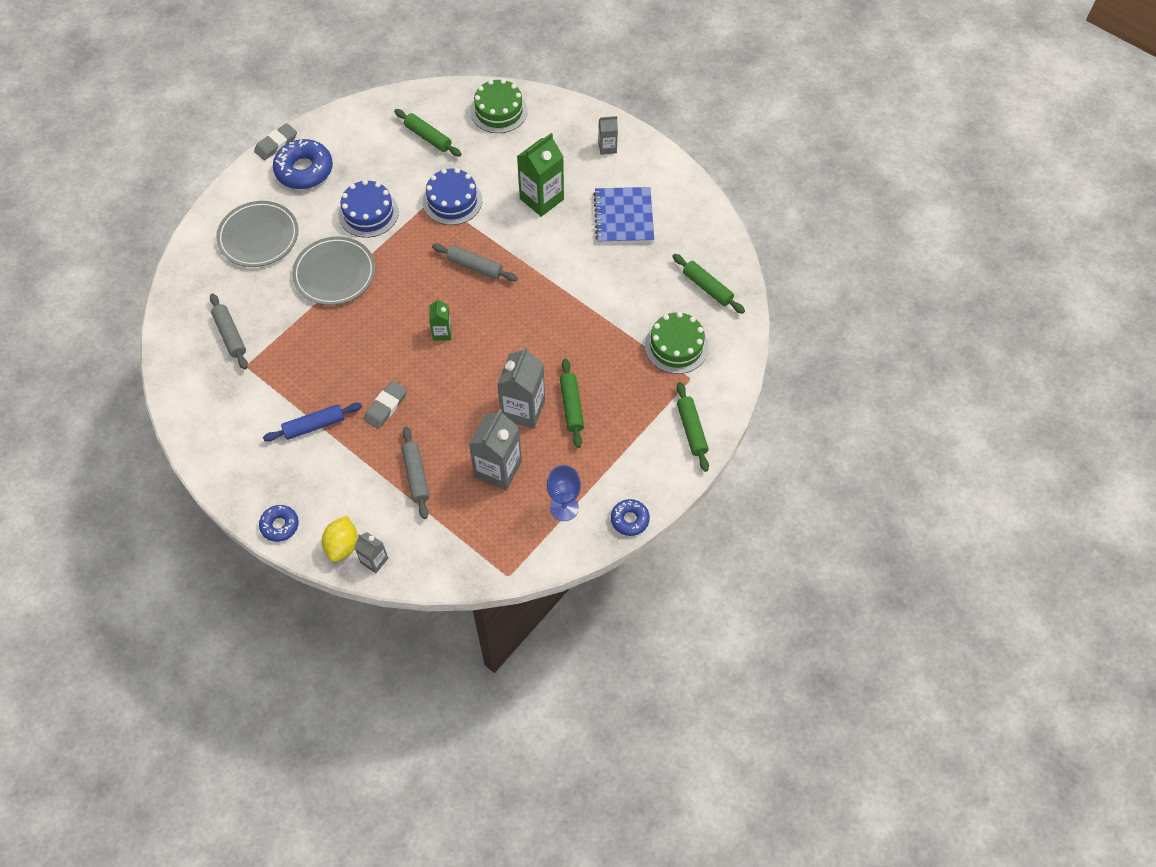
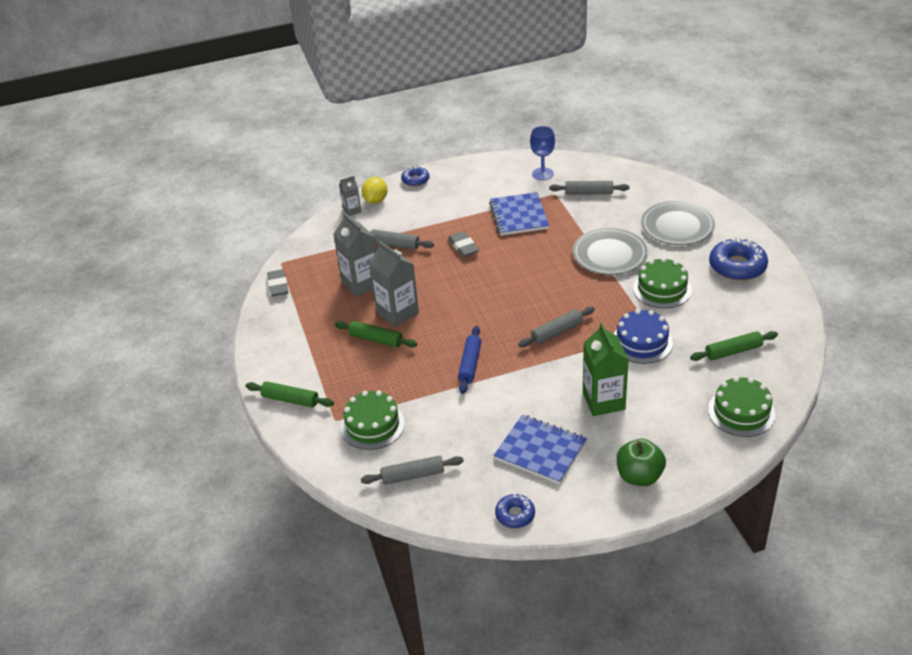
camera: 125 degrees right, 20 degrees down
grey eraser [254,123,297,160] -> grey eraser moved to [267,269,288,296]
blue rolling pin [263,403,362,442] -> blue rolling pin moved to [458,326,482,394]
yellow lemon [322,516,358,562] -> yellow lemon turned 60 degrees clockwise [362,177,388,204]
blue cake [339,180,399,238] -> green cake [633,257,692,308]
green carton [429,298,451,341] -> none
blue goblet [547,465,581,521] -> blue goblet moved to [530,126,555,180]
grey carton [598,116,618,155] -> green apple [617,439,666,486]
blue donut [611,499,650,536] -> blue donut moved to [495,493,535,528]
green rolling pin [672,254,745,314] -> grey rolling pin [361,456,464,485]
none -> blue notebook [489,192,549,235]

